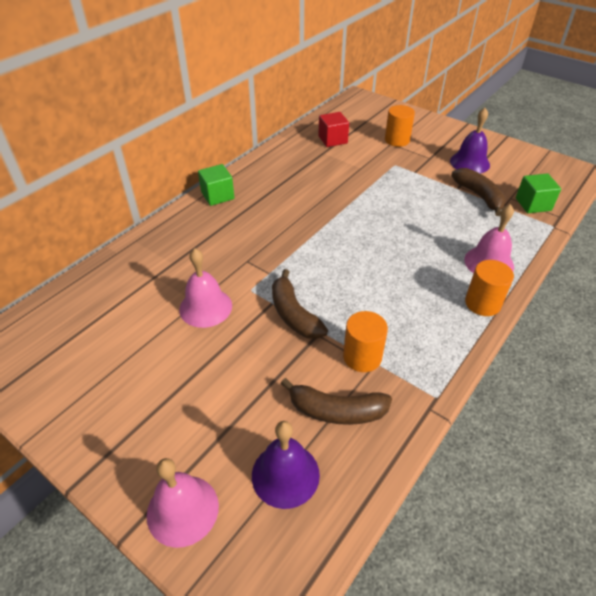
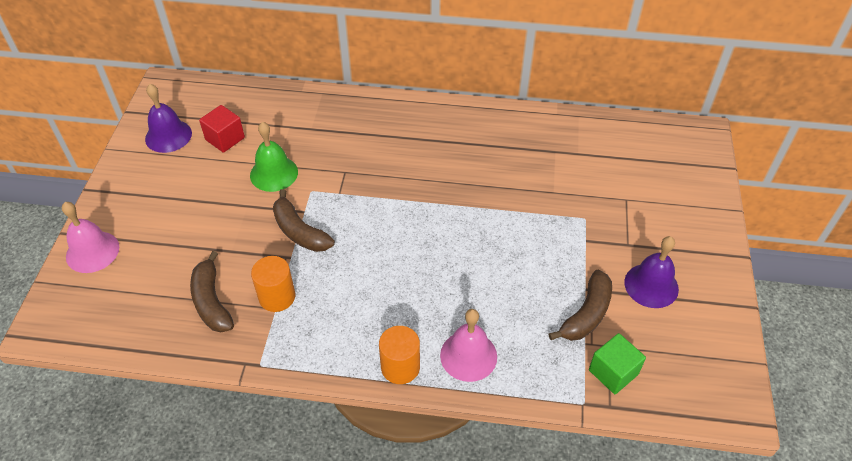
camera: 60 degrees right, 5 degrees up
pink bell [179,248,232,328] -> green bell [250,122,298,192]
green cube [198,164,234,206] -> none
purple bell [252,421,320,509] -> purple bell moved to [145,84,192,153]
brown banana [272,269,328,339] -> brown banana turned 75 degrees counterclockwise [273,189,335,252]
red cube [318,112,349,147] -> red cube moved to [199,105,245,153]
orange cylinder [385,105,415,147] -> none

